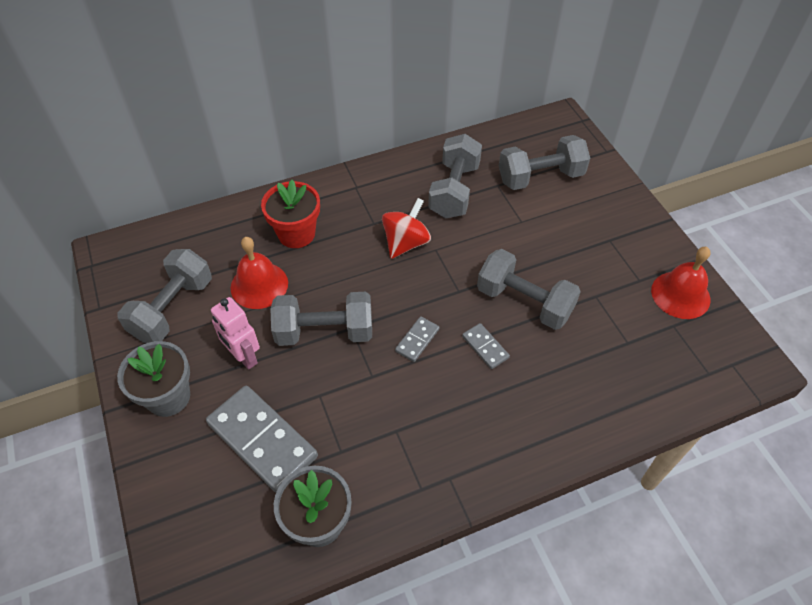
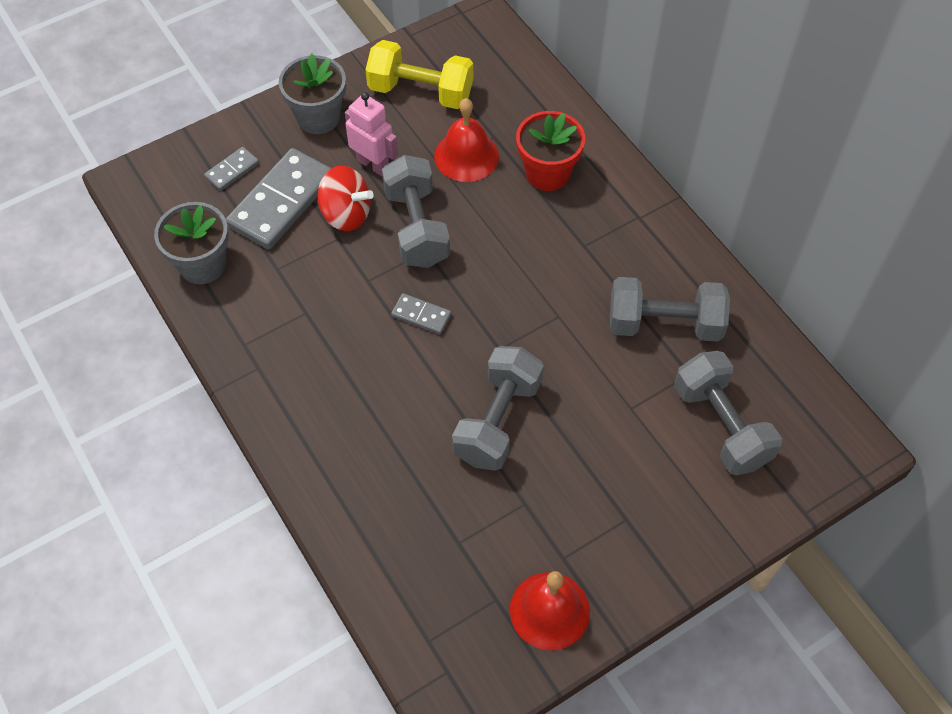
camera: 80 degrees right, 5 degrees up
grey dumbbell [117,249,212,343] -> yellow dumbbell [365,40,473,109]
pink robot [211,297,260,370] -> pink robot turned 90 degrees clockwise [345,92,398,176]
red spinning top [382,198,431,259] -> red spinning top moved to [317,166,374,231]
grey domino [462,323,510,369] -> grey domino moved to [204,147,259,191]

